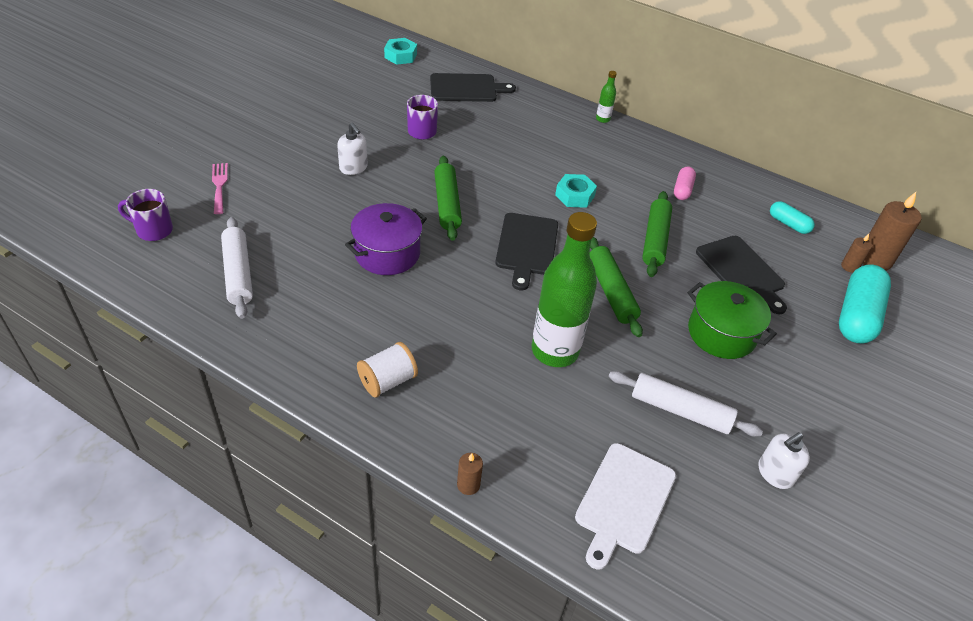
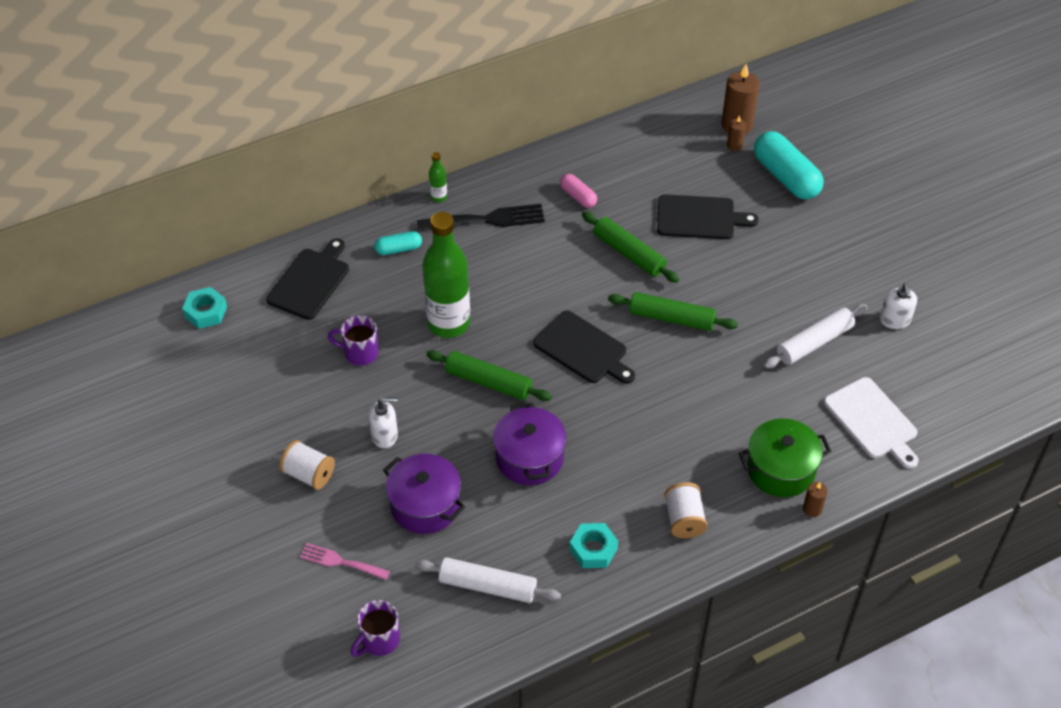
camera: 55 degrees left, 5 degrees up
green bottle [532,212,597,367] -> green bottle moved to [422,212,470,338]
turquoise nut [555,174,597,208] -> turquoise nut moved to [569,523,618,568]
green pot [687,281,777,359] -> green pot moved to [739,418,831,497]
turquoise capsule [770,201,815,234] -> turquoise capsule moved to [374,231,422,255]
none -> white spool [279,440,335,490]
none -> purple pot [383,454,465,534]
none -> black fork [417,204,545,231]

